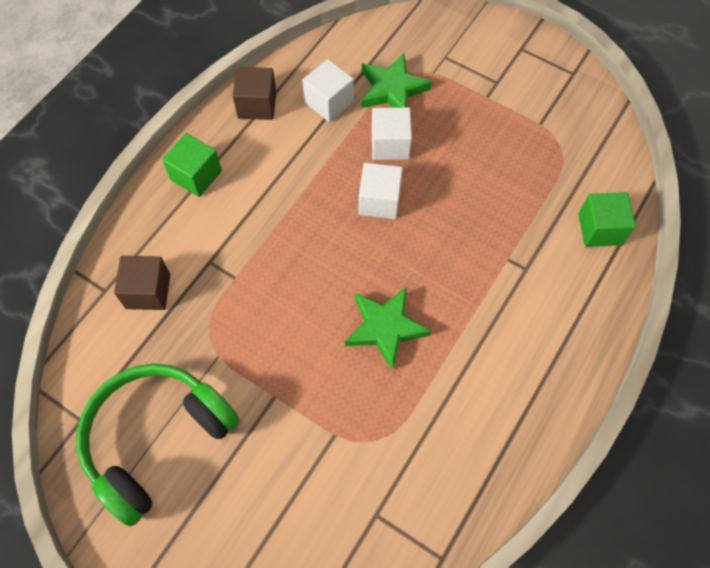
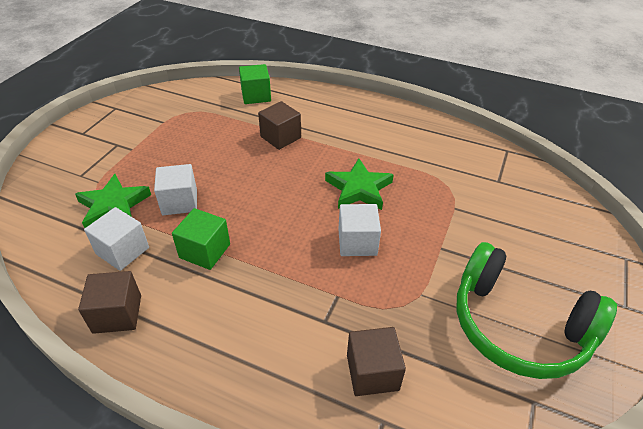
camera: 100 degrees left, 20 degrees down
green cube [162,133,222,197] -> green cube moved to [172,208,230,270]
white cube [359,163,403,219] -> white cube moved to [338,204,381,256]
none -> brown cube [258,101,301,150]

